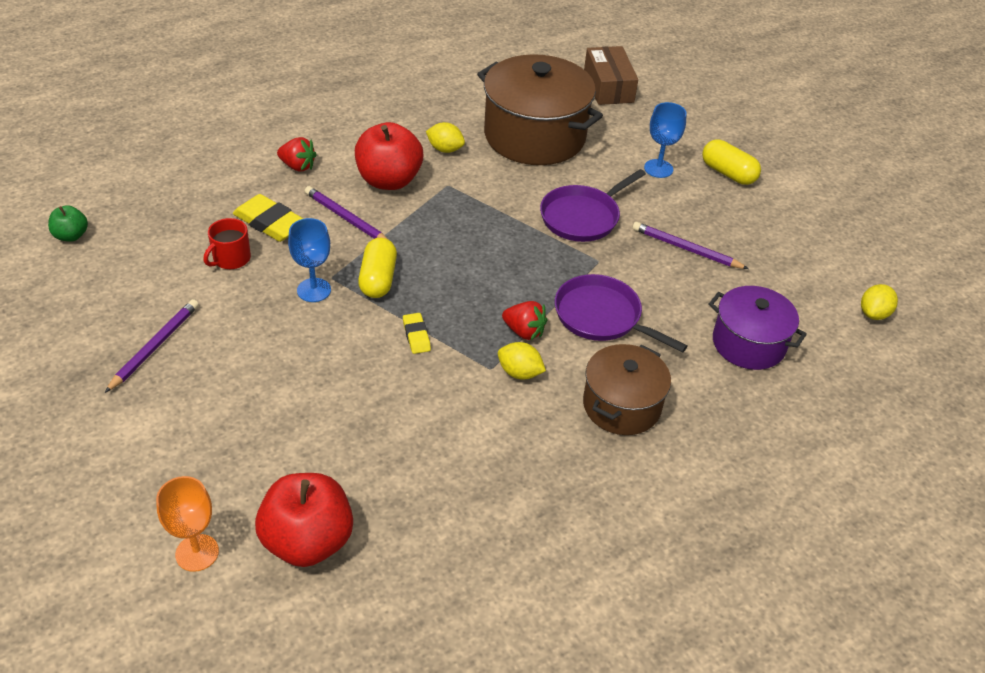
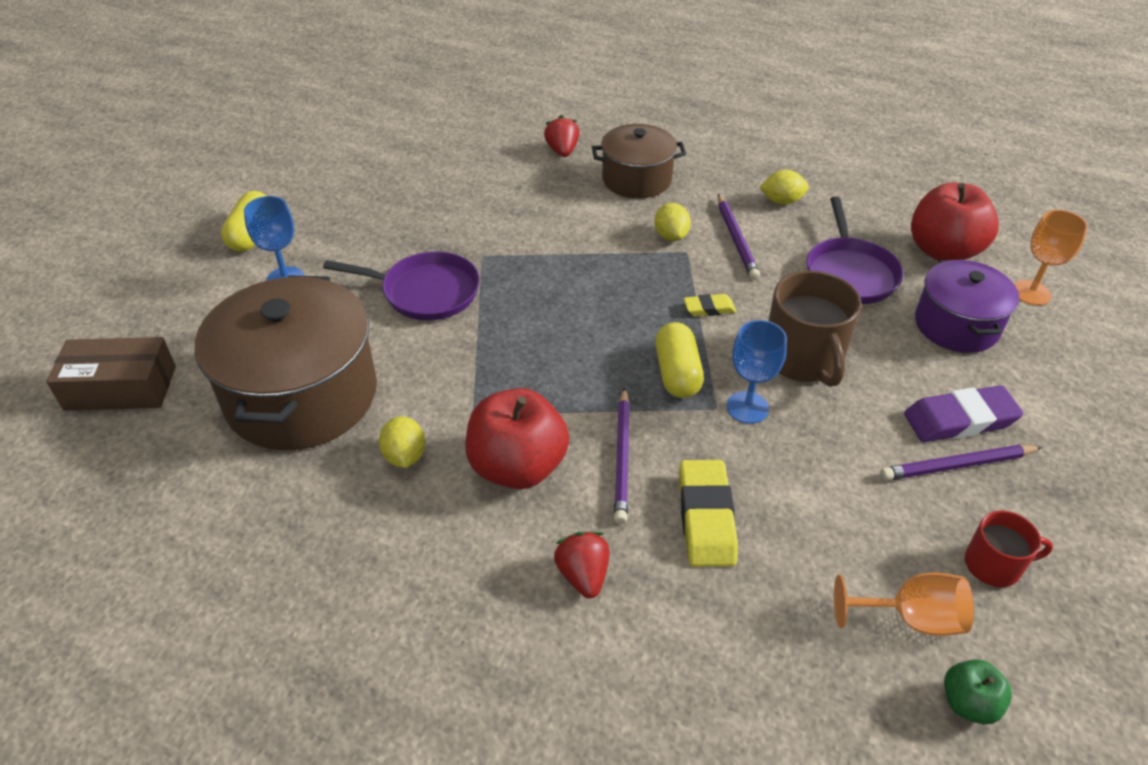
camera: 125 degrees left, 0 degrees up
red mug [204,218,251,269] -> red mug moved to [965,510,1053,587]
yellow capsule [358,238,397,298] -> yellow capsule turned 60 degrees counterclockwise [655,322,704,398]
yellow eraser [403,313,431,354] -> yellow eraser turned 45 degrees clockwise [684,294,736,316]
red strawberry [502,301,547,341] -> red strawberry moved to [544,115,579,157]
purple pan [555,274,688,353] -> purple pan moved to [806,197,903,304]
brown box [584,46,638,105] -> brown box turned 45 degrees clockwise [46,337,176,411]
purple pencil [633,222,749,269] -> purple pencil moved to [718,194,760,280]
purple pot [708,286,807,370] -> purple pot moved to [915,259,1019,353]
yellow lemon [861,284,898,320] -> yellow lemon moved to [759,170,809,205]
none -> brown mug [769,270,862,387]
none -> orange goblet [834,572,974,636]
none -> purple eraser [904,385,1023,442]

